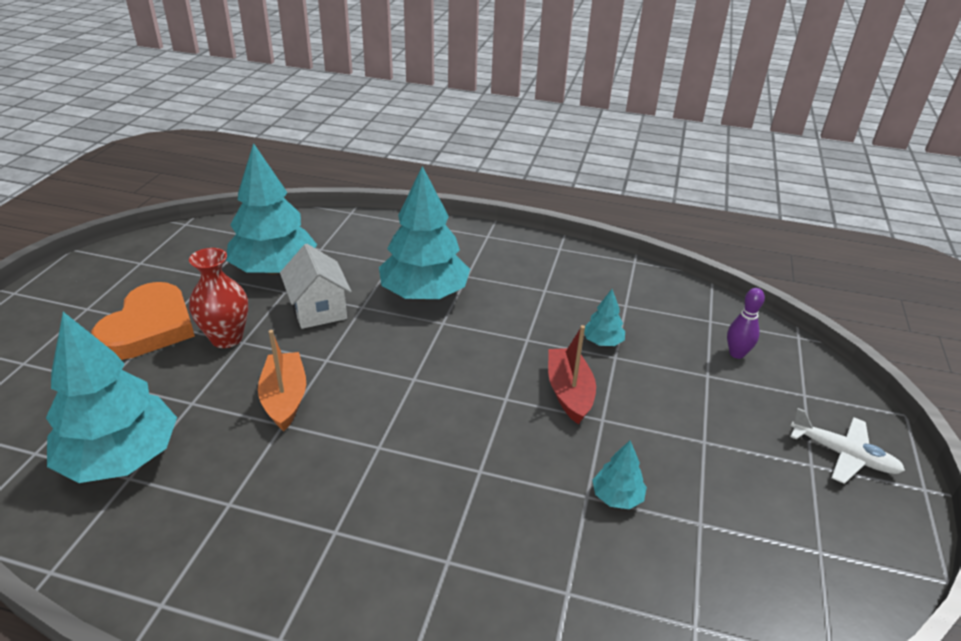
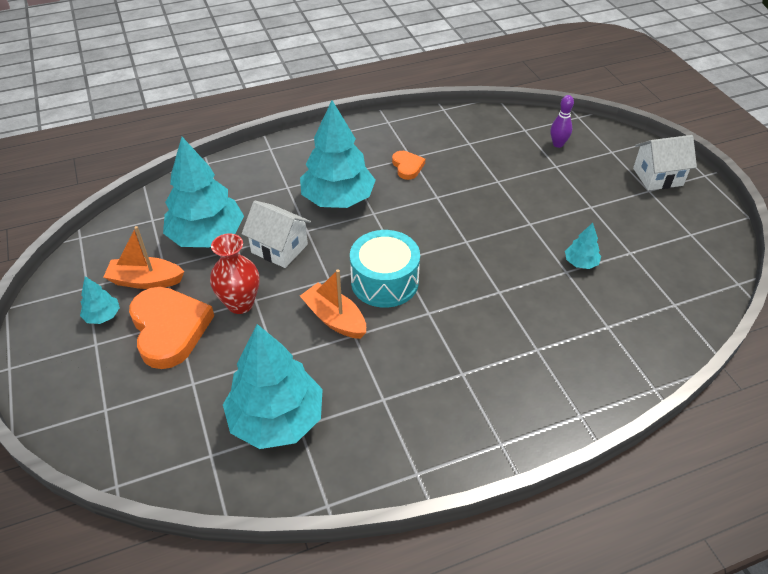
camera: 35 degrees left, 10 degrees up
red boat [548,325,596,424] -> none
turquoise tree [584,289,625,346] -> turquoise tree moved to [80,277,120,324]
white plane [790,408,905,484] -> white house [633,135,697,191]
none -> orange boat [104,226,184,289]
none -> turquoise drum [350,230,420,308]
none -> orange heart [392,151,425,180]

